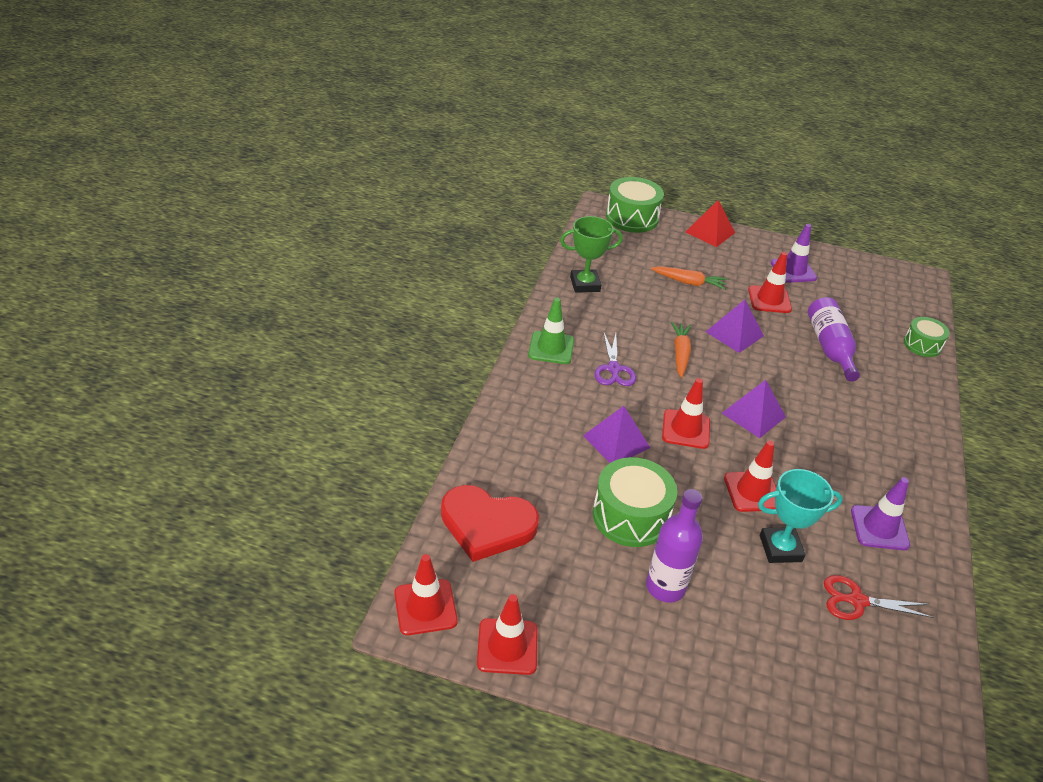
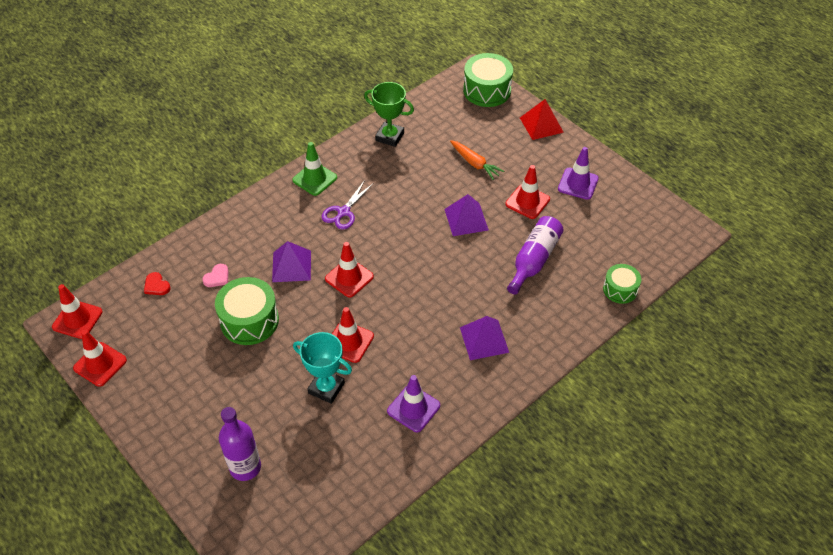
camera: 35 degrees right, 10 degrees up
red heart [441,485,539,562] -> red heart [144,272,171,295], size x0.41
purple bottle [646,489,703,603] -> purple bottle moved to [219,407,261,481]
orange carrot [671,322,691,378] -> none
purple pyramid [722,380,786,438] -> purple pyramid moved to [460,316,509,360]
red scissors [824,575,934,620] -> none
none -> pink heart [202,264,229,287]

